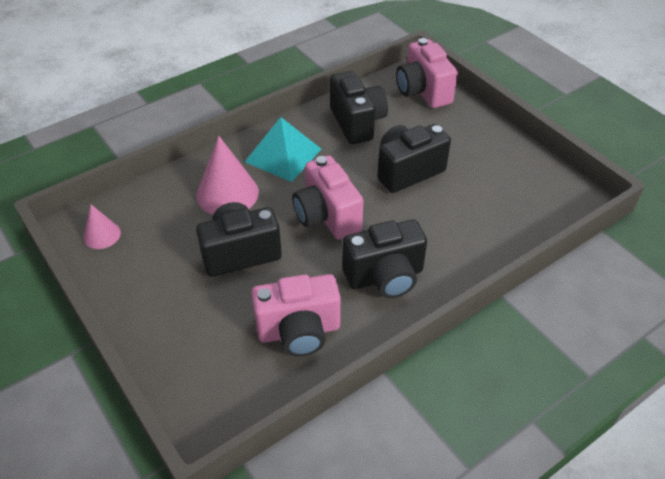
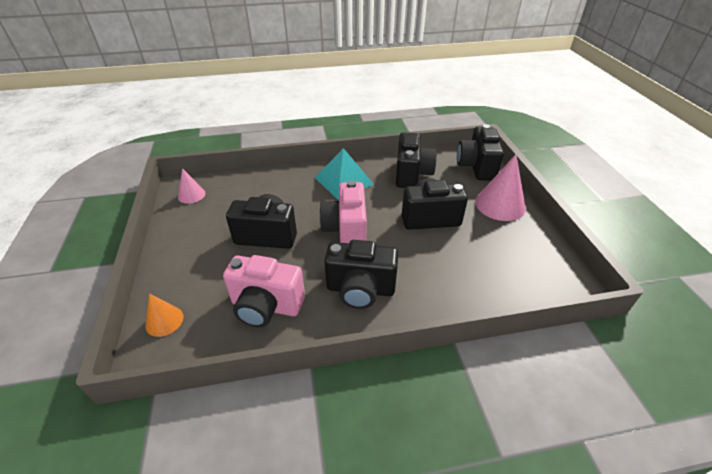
camera: 25 degrees right, 5 degrees down
pink cone [196,136,259,215] -> pink cone moved to [475,154,526,221]
pink camera [396,38,458,108] -> black camera [457,124,504,181]
none -> orange cone [145,293,184,337]

